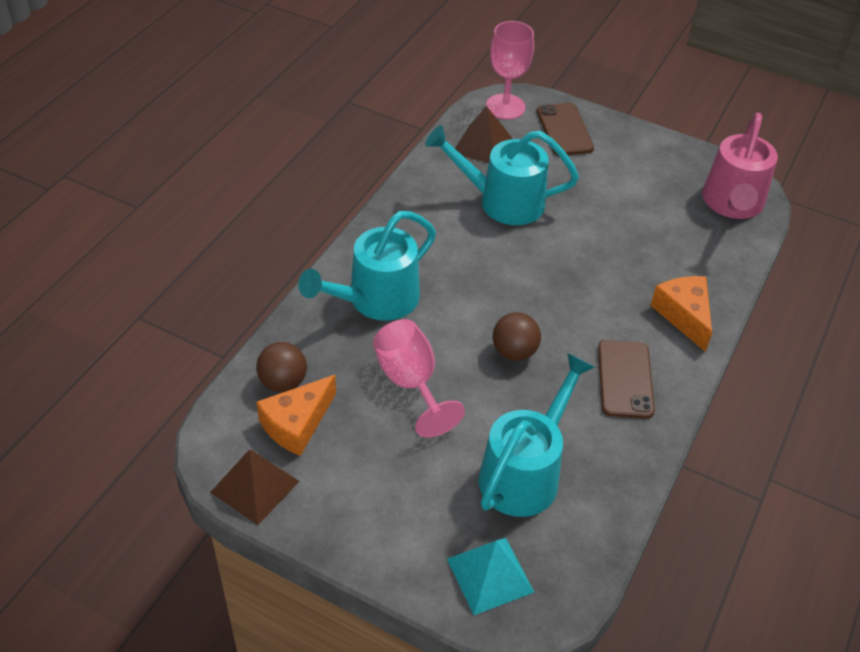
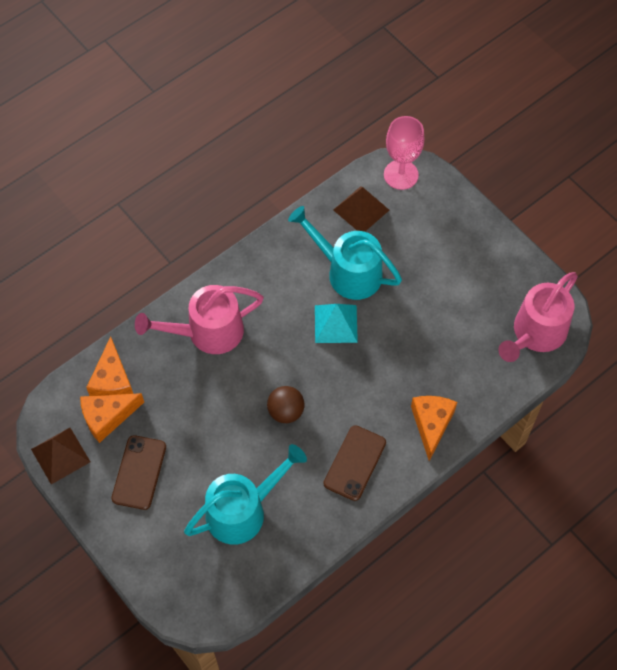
camera: 25 degrees right, 15 degrees up
brown ball [256,342,307,392] -> orange cheese [86,336,133,396]
turquoise watering can [298,211,436,321] -> pink watering can [135,285,264,354]
pink goblet [373,319,465,438] -> none
turquoise pyramid [447,538,534,615] -> turquoise pyramid moved to [315,304,358,343]
brown phone [537,103,594,156] -> brown phone moved to [111,435,166,510]

